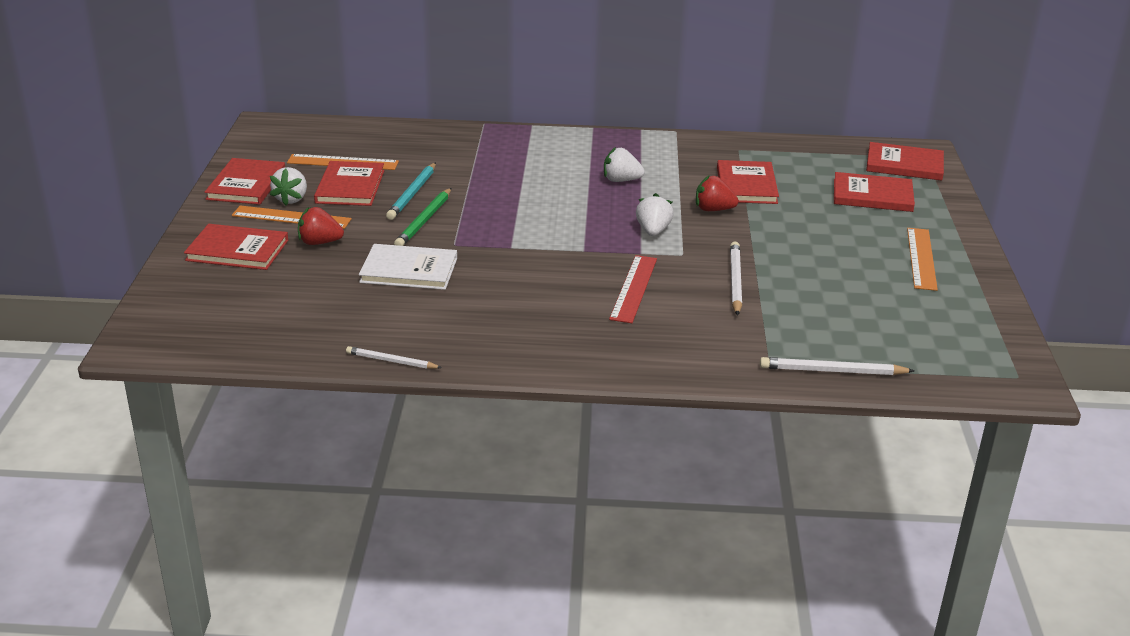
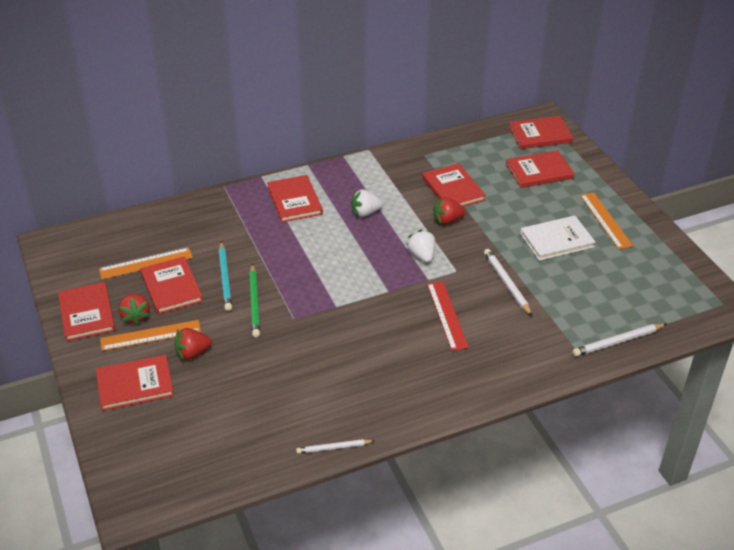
camera: 25 degrees left, 10 degrees up
white strawberry [270,167,307,206] -> red strawberry [118,293,150,325]
white book [359,244,457,290] -> white book moved to [520,216,596,261]
none -> red book [267,175,323,223]

